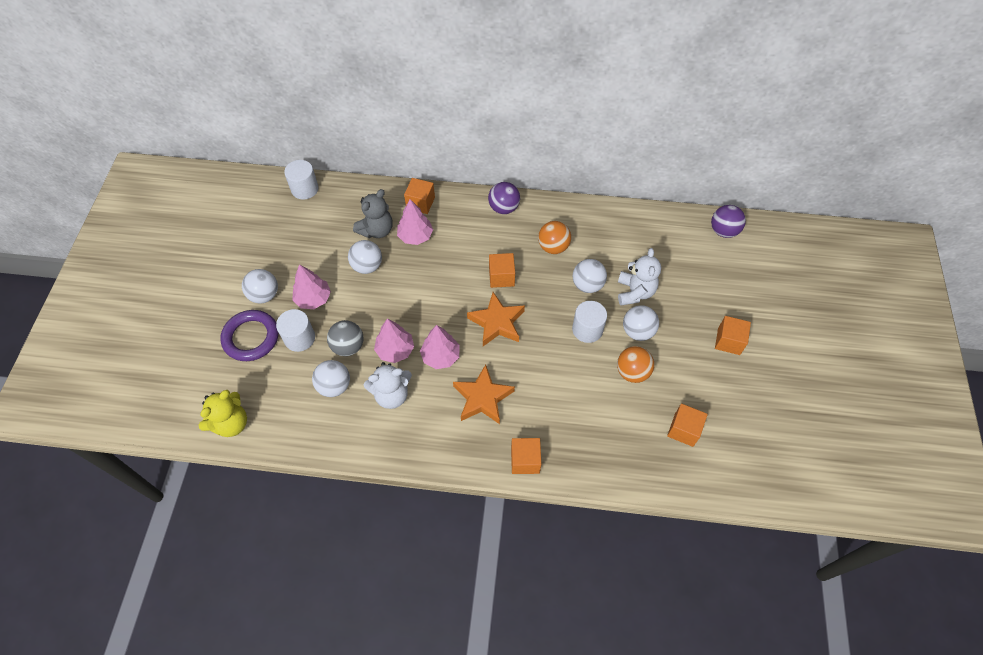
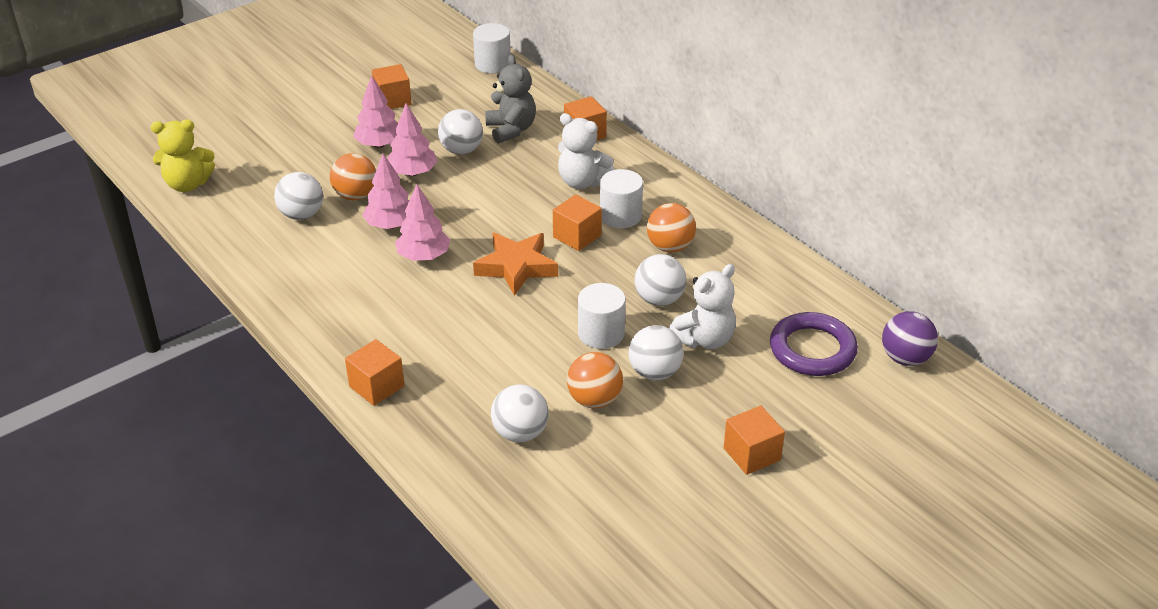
camera: 45 degrees right, 20 degrees down
purple ring [220,310,279,361] -> purple ring moved to [770,312,858,376]
white ball [242,269,278,303] -> white ball moved to [491,384,549,442]
white cylinder [276,309,315,352] -> white cylinder moved to [600,169,643,228]
grey ball [327,320,364,356] -> orange ball [330,153,376,200]
grey teddy bear [353,189,392,238] -> grey teddy bear turned 105 degrees counterclockwise [485,55,536,144]
white teddy bear [364,362,412,409] -> white teddy bear moved to [558,113,614,189]
pink tree [397,199,433,245] -> pink tree moved to [388,103,437,176]
orange star [453,365,515,424] -> none
purple ball [488,182,520,214] -> none
orange cube [667,404,708,447] -> orange cube moved to [372,64,412,109]

